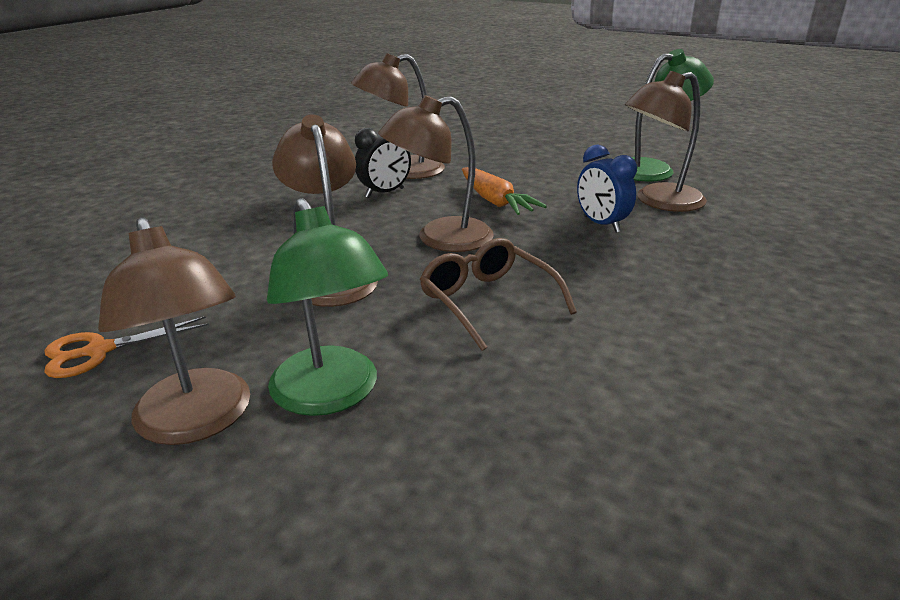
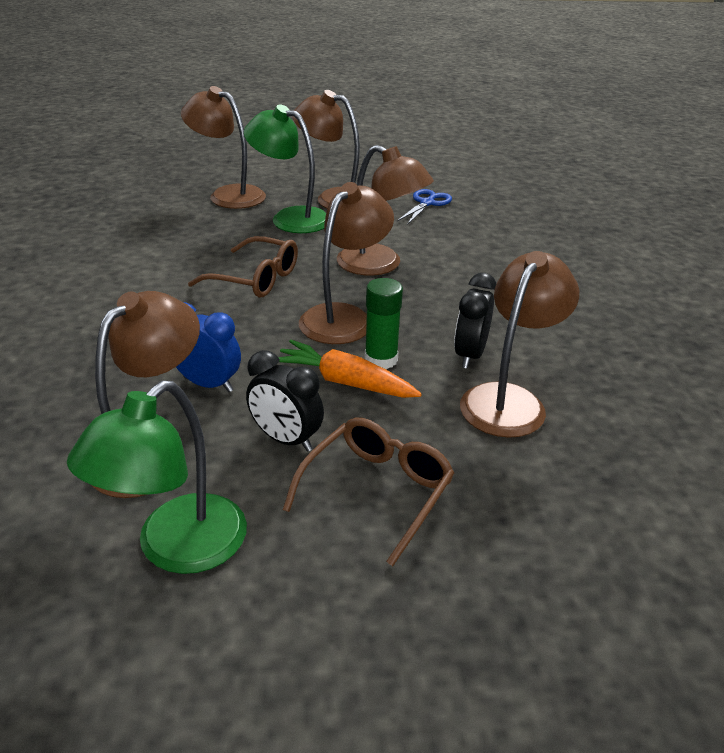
camera: 145 degrees right, 5 degrees up
orange scissors [44,317,208,378] -> blue scissors [397,189,452,225]
none -> brown lamp [181,86,266,209]
none -> black clock [246,350,324,452]
none -> brown glasses [283,417,454,566]
none -> green glue stick [364,278,403,369]

